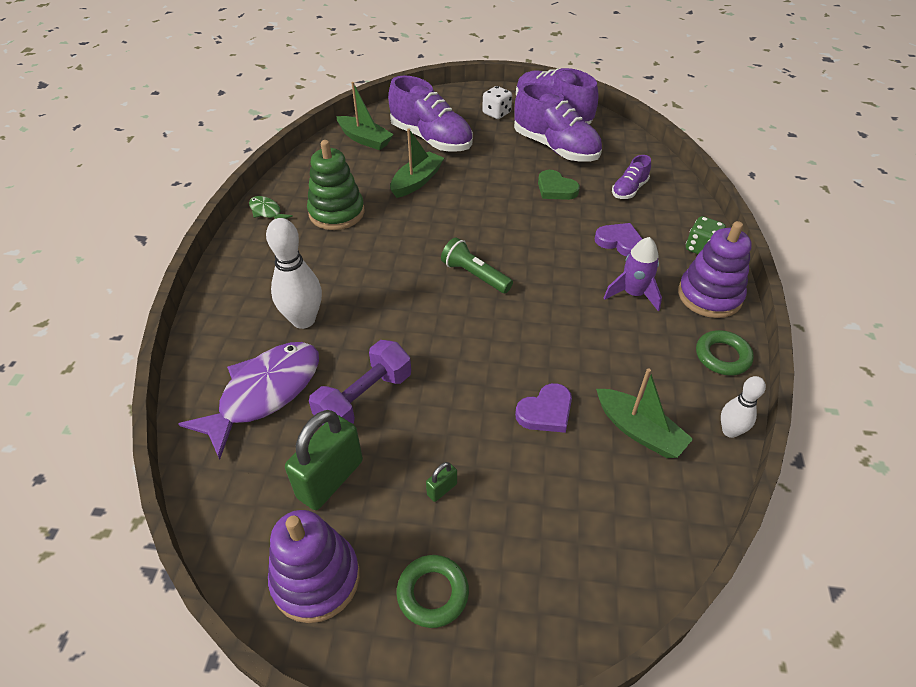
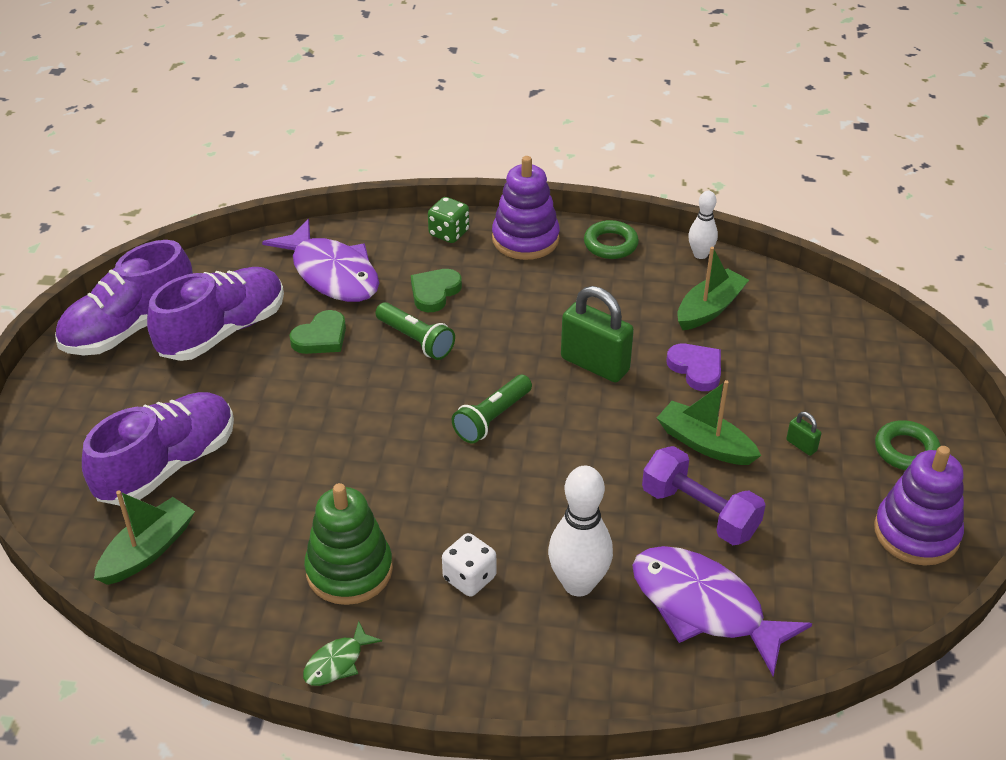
camera: 90 degrees left, 5 degrees down
green padlock [285,410,363,510] -> green padlock moved to [561,286,634,382]
green boat [390,129,444,198] -> green boat moved to [657,380,761,465]
white dice [482,86,512,119] -> white dice moved to [442,533,496,597]
purple heart [595,223,642,256] -> green heart [411,269,462,312]
purple rocket [604,237,662,311] -> none
purple shoe [612,155,651,199] -> purple fish [262,219,379,302]
none -> green flashlight [376,302,455,360]

